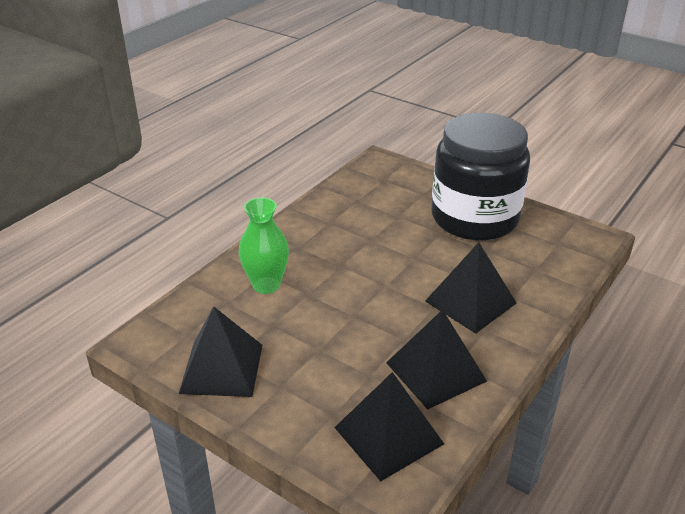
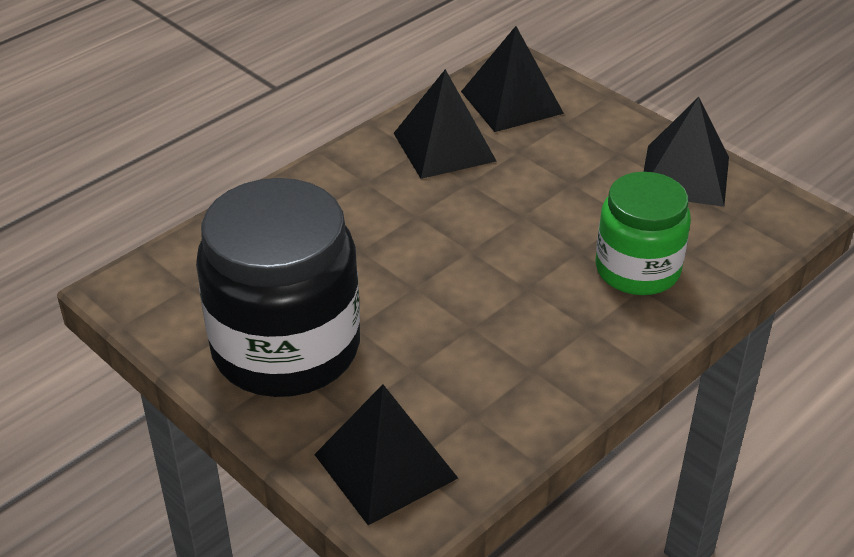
camera: 170 degrees left, 5 degrees up
green vase [239,197,289,294] -> green jar [595,172,691,295]
black pyramid [425,242,517,334] -> black pyramid moved to [314,384,458,525]

